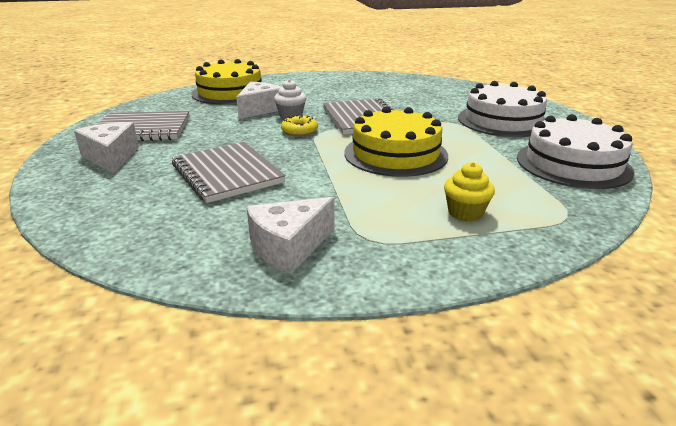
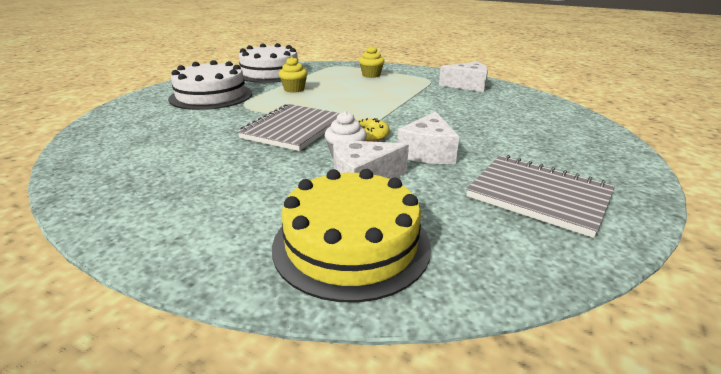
camera: 140 degrees left, 0 degrees up
white cheese [74,122,139,174] -> white cheese moved to [397,111,459,164]
grey notebook [172,142,286,203] -> none
yellow cake [344,107,448,177] -> none
none -> yellow cupcake [279,57,308,93]

